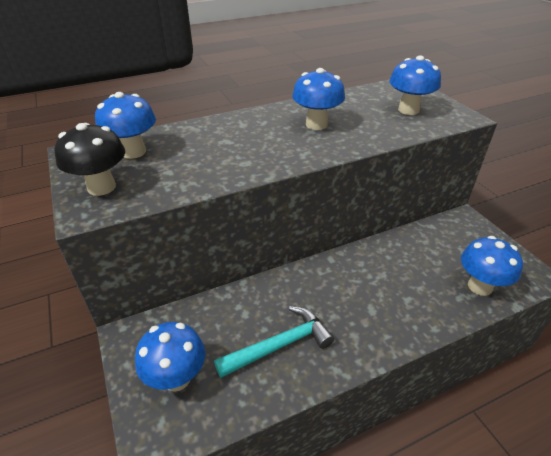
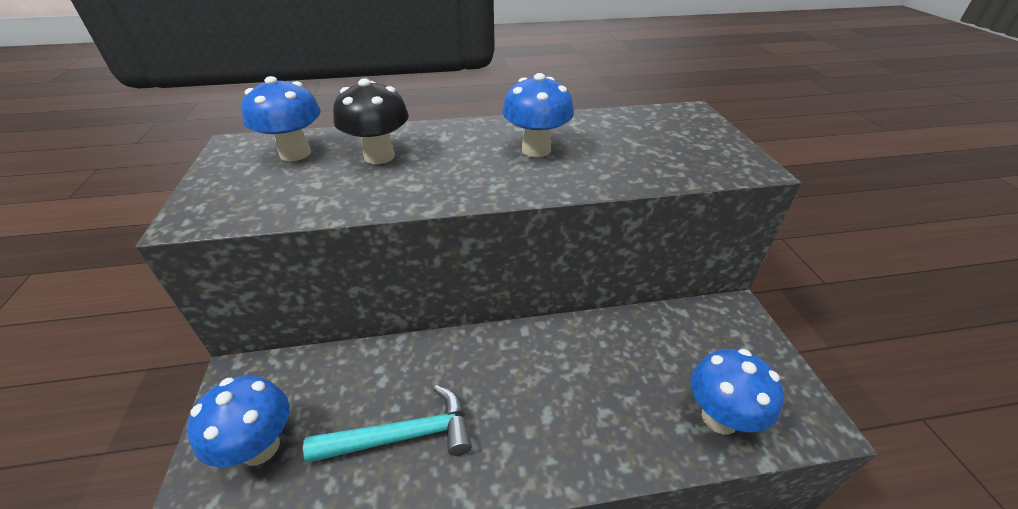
camera: 15 degrees right, 0 degrees up
black mushroom [54,123,125,196] -> black mushroom moved to [333,78,409,164]
blue mushroom [389,55,441,115] -> none

